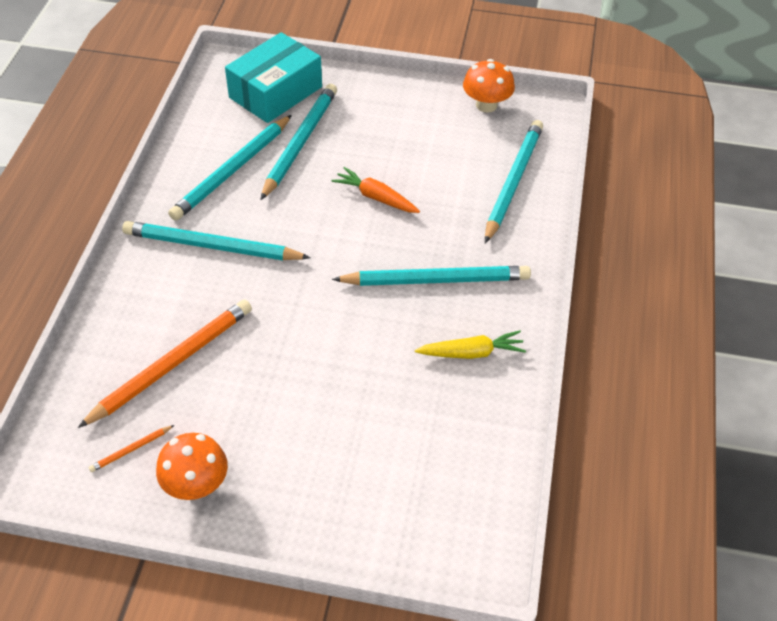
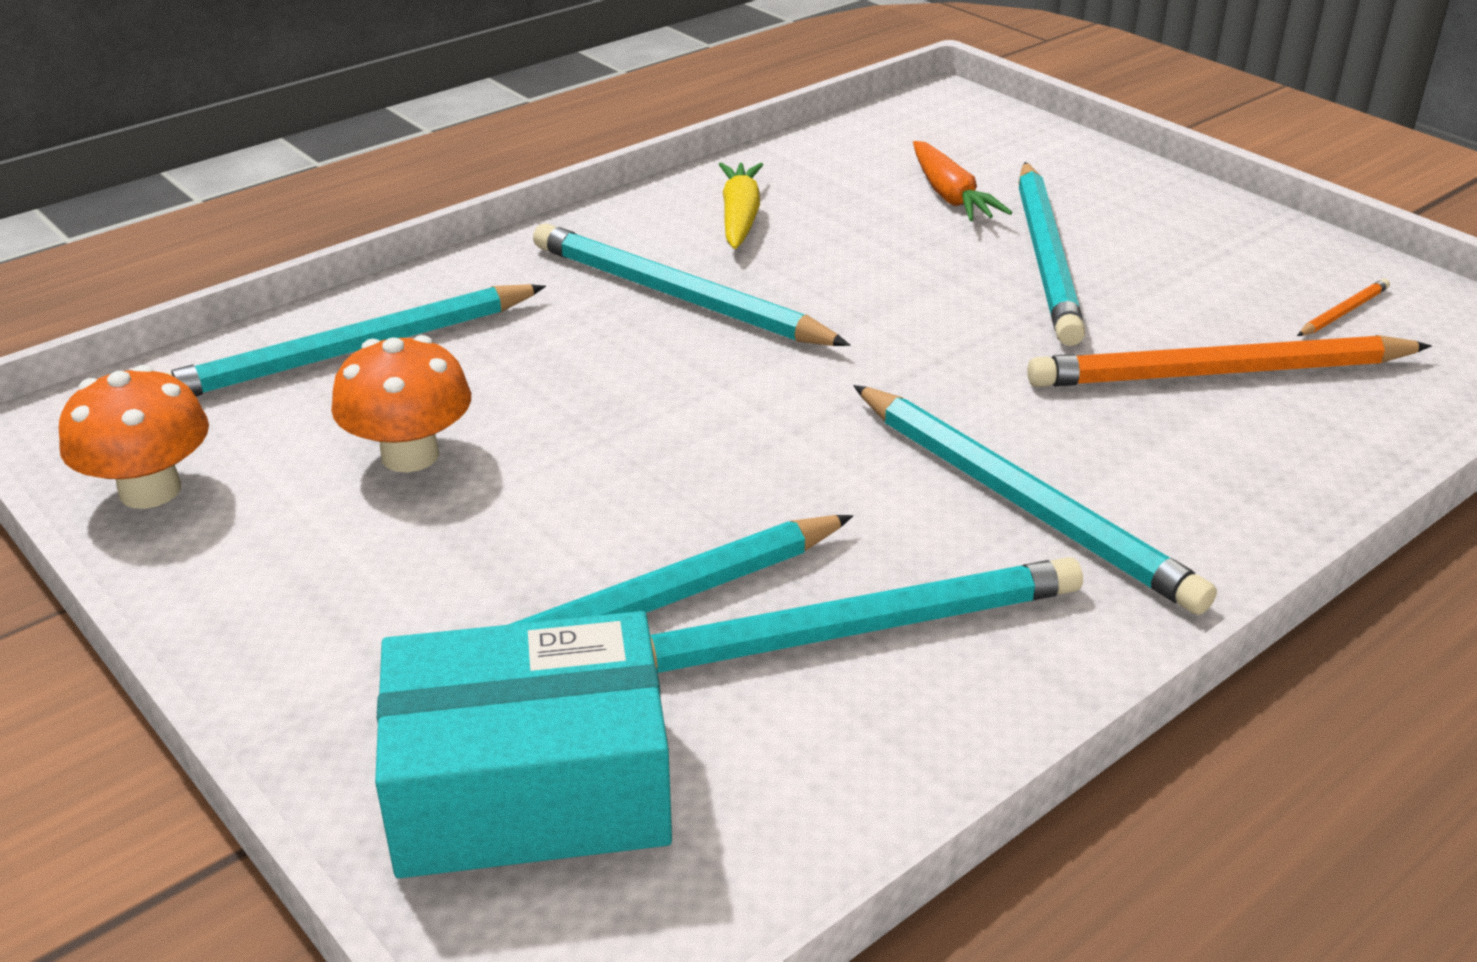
camera: 140 degrees left, 15 degrees down
orange pencil [89,425,174,472] -> orange pencil turned 45 degrees counterclockwise [1297,279,1390,336]
orange mushroom [156,433,228,500] -> orange mushroom moved to [331,335,471,472]
orange carrot [331,167,420,213] -> orange carrot moved to [913,141,1012,221]
yellow carrot [415,330,526,359] -> yellow carrot turned 60 degrees clockwise [719,162,763,249]
none -> turquoise pencil [1018,162,1085,346]

